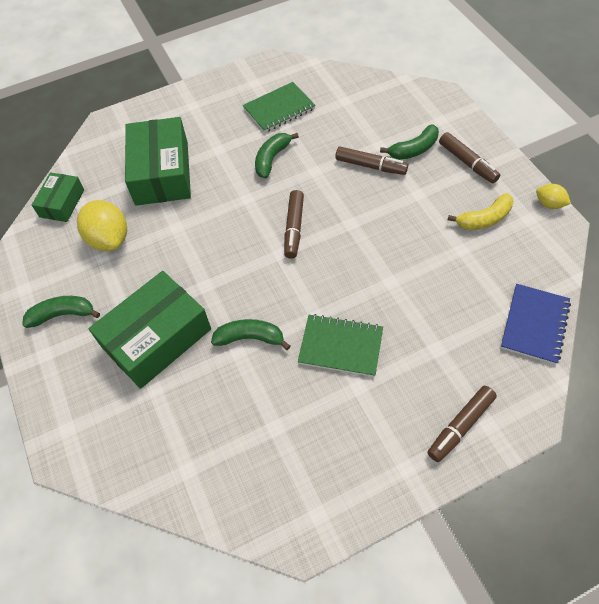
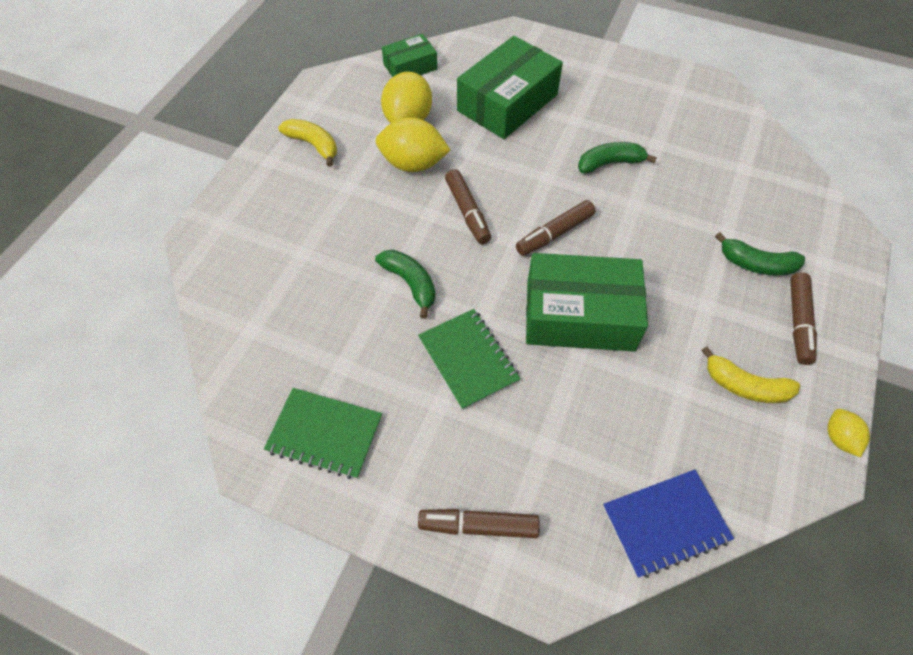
camera: 45 degrees right, 0 degrees up
green banana [22,296,100,328] -> yellow banana [278,119,337,167]
green box [88,271,211,389] -> green box moved to [526,253,648,352]
green notebook [243,82,315,133] -> green notebook moved to [264,388,382,479]
brown marker [335,147,408,175] -> brown marker moved to [445,169,491,244]
none -> yellow lemon [376,117,451,172]

